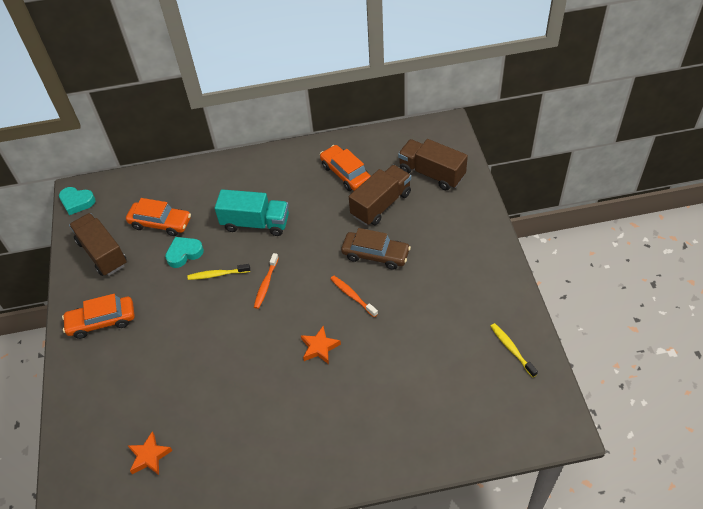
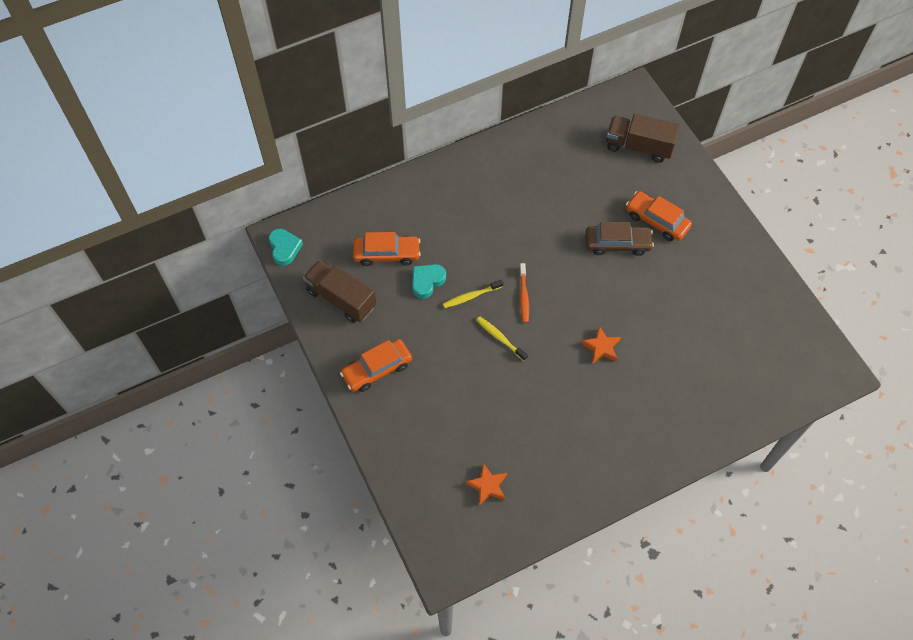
camera: 20 degrees left, 10 degrees up
turquoise heart [59,187,95,215] -> turquoise heart turned 105 degrees counterclockwise [269,229,303,266]
turquoise truck [215,189,289,236] -> none
orange car [320,145,371,191] -> orange car moved to [626,191,692,241]
orange toothbrush [330,276,378,317] -> none
brown truck [349,165,411,225] -> none
yellow toothbrush [490,323,538,377] -> yellow toothbrush moved to [476,317,528,361]

